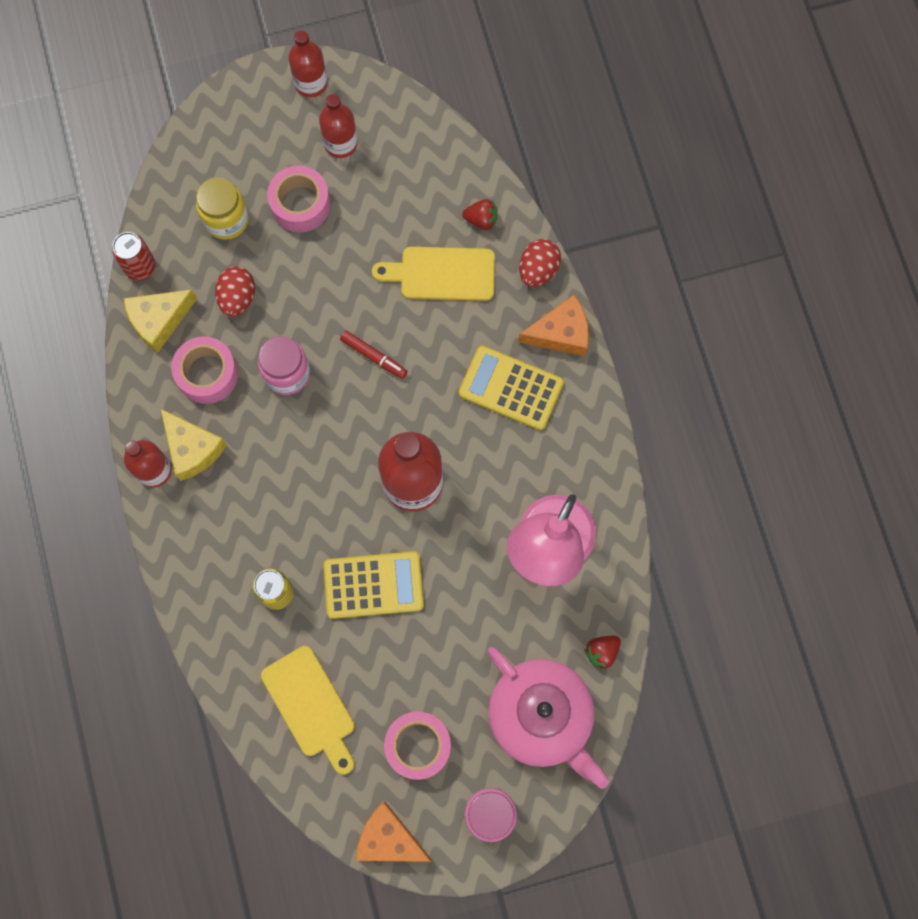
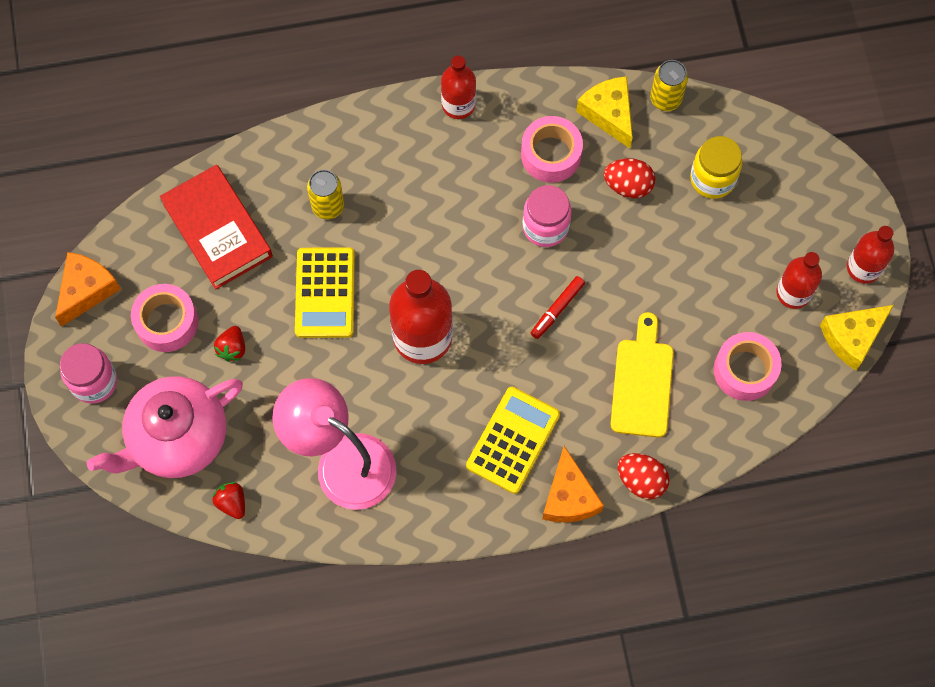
camera: 95 degrees right, 5 degrees down
red can [112,232,156,281] -> yellow can [650,60,688,111]
yellow cheese [160,408,227,481] -> yellow cheese moved to [820,305,894,370]
yellow cutting board [261,646,355,775] -> red book [160,165,273,289]
pink tape [267,166,330,232] -> pink tape moved to [714,332,782,401]
red strawberry [462,199,498,230] -> red strawberry moved to [214,326,245,362]

